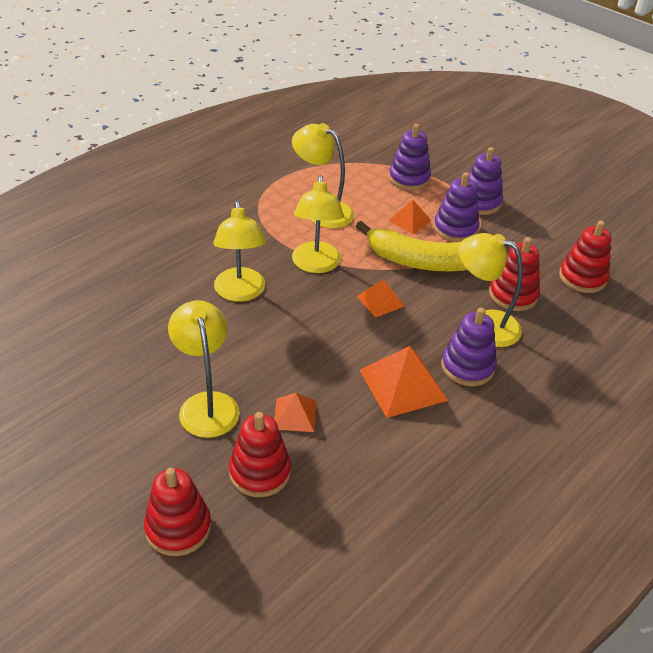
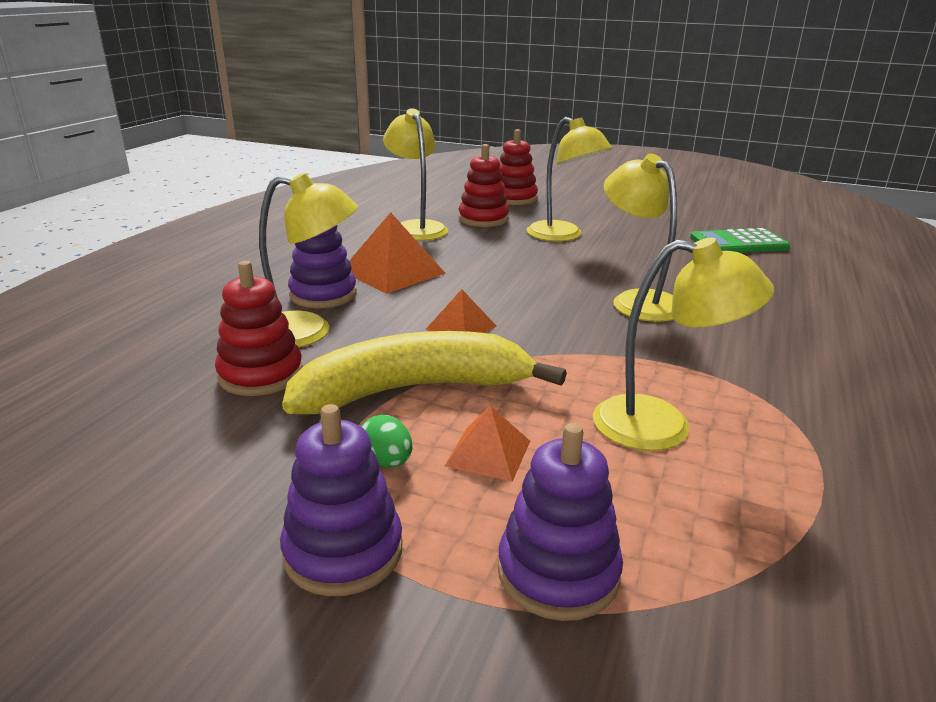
camera: 160 degrees right, 15 degrees down
orange pyramid [274,393,316,432] -> none
yellow lamp [292,175,344,273] -> yellow lamp moved to [383,108,448,241]
purple stacking toy [434,172,480,242] -> green egg [361,415,412,467]
red stacking toy [559,221,611,293] -> none
none -> green calculator [690,228,790,253]

